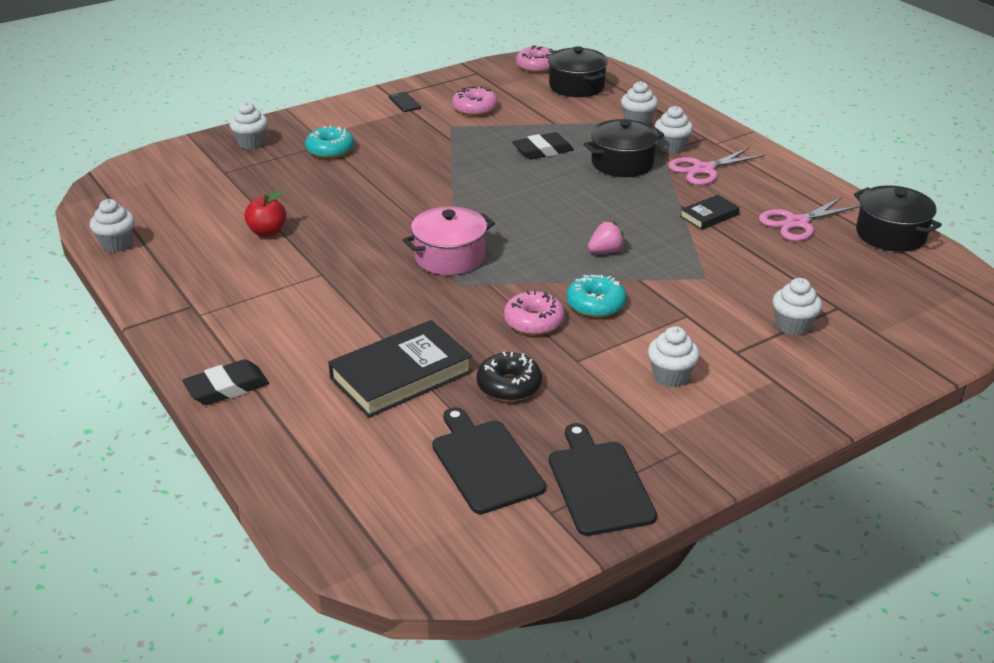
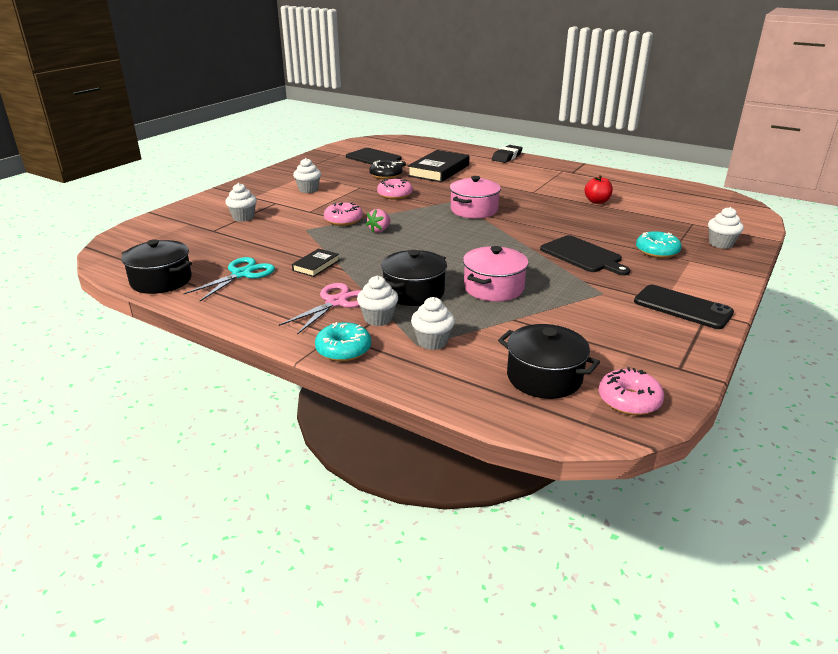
camera: 155 degrees right, 5 degrees down
white cupcake [90,199,135,252] -> none
black phone [389,92,421,112] -> black phone [634,285,734,329], size x1.98
pink donut [452,86,498,116] -> pink donut moved to [324,202,363,226]
black eraser [512,132,574,160] -> pink pot [463,246,529,302]
black cutting board [549,423,657,536] -> black cutting board moved to [540,235,630,276]
turquoise donut [567,275,627,318] -> turquoise donut moved to [315,322,371,362]
pink scissors [759,197,860,241] -> turquoise scissors [184,257,275,301]

